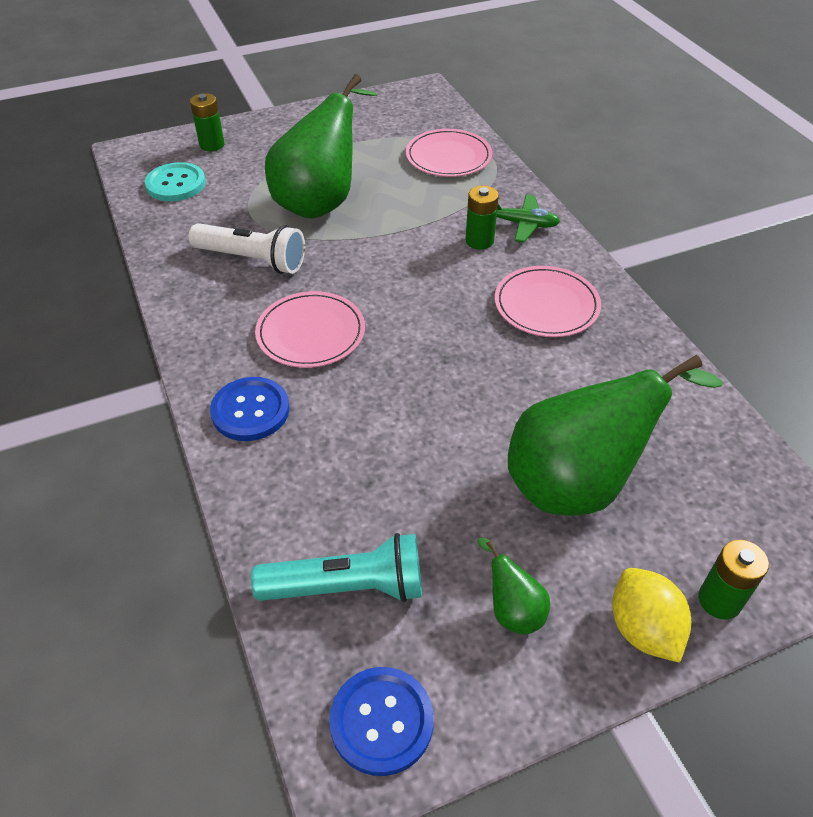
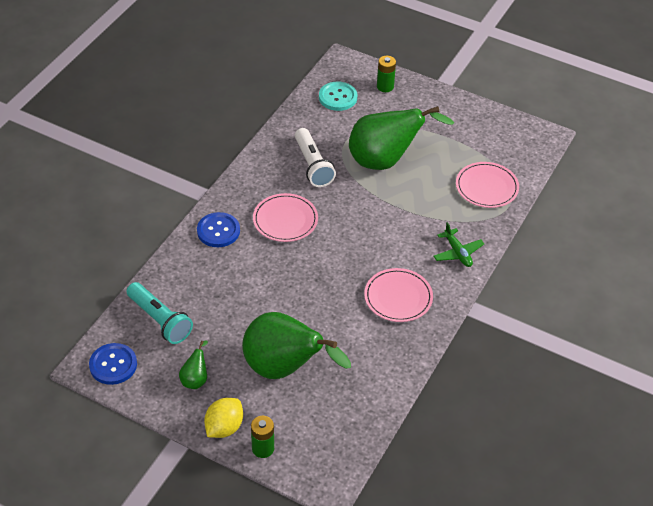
camera: 50 degrees right, 0 degrees up
green battery [465,186,499,250] -> none

